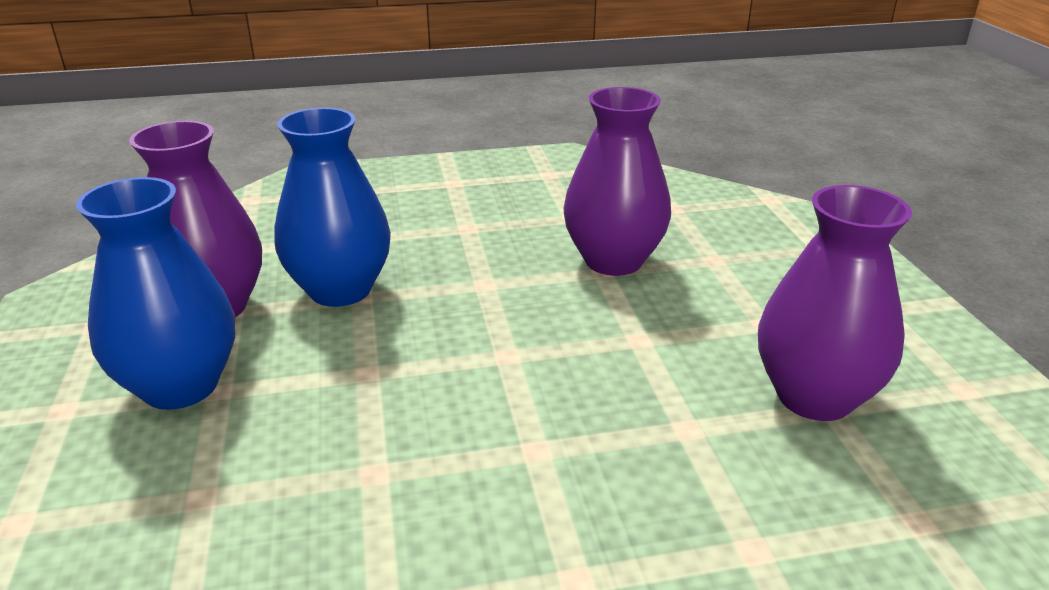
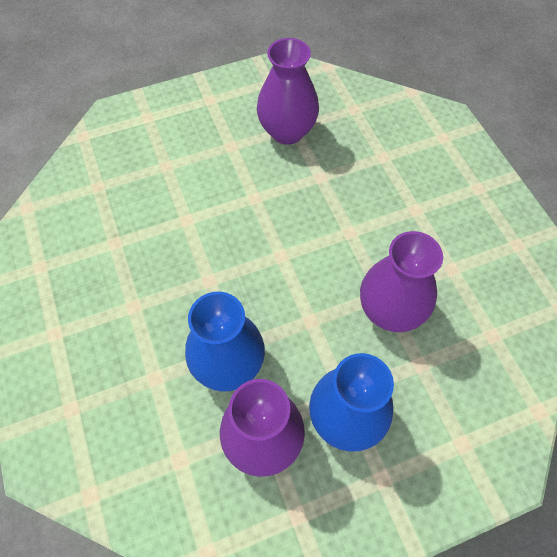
camera: 100 degrees left, 30 degrees up
purple vase [563,87,671,276] -> purple vase moved to [360,231,443,332]

